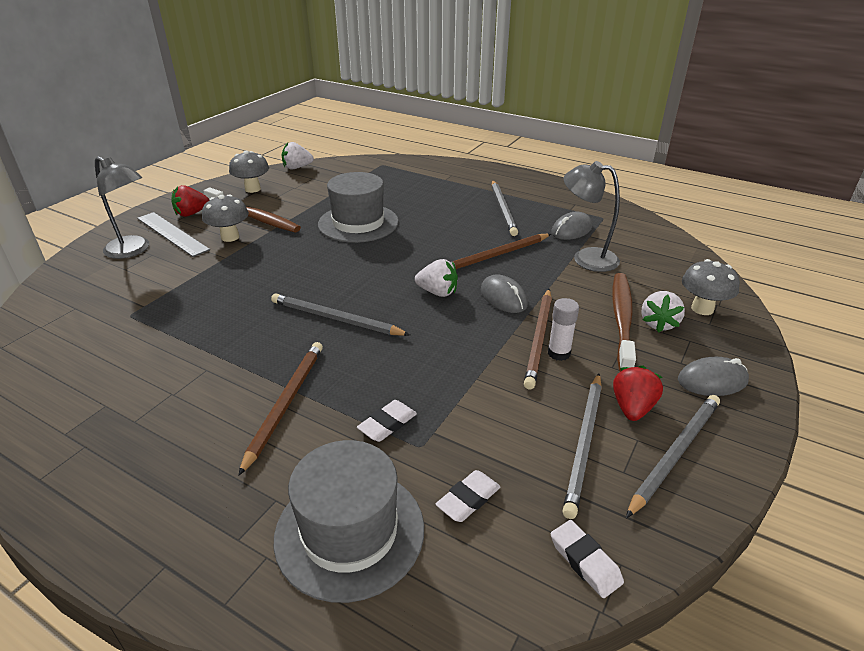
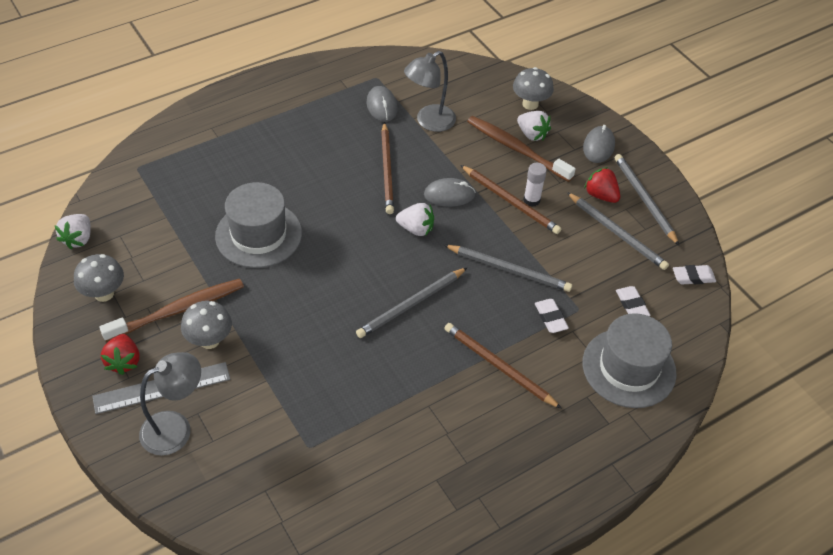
camera: 65 degrees left, 15 degrees up
white strawberry [415,259,458,297] -> white strawberry turned 60 degrees clockwise [396,203,434,236]
grey pencil [492,180,518,236] -> grey pencil moved to [444,245,572,292]

